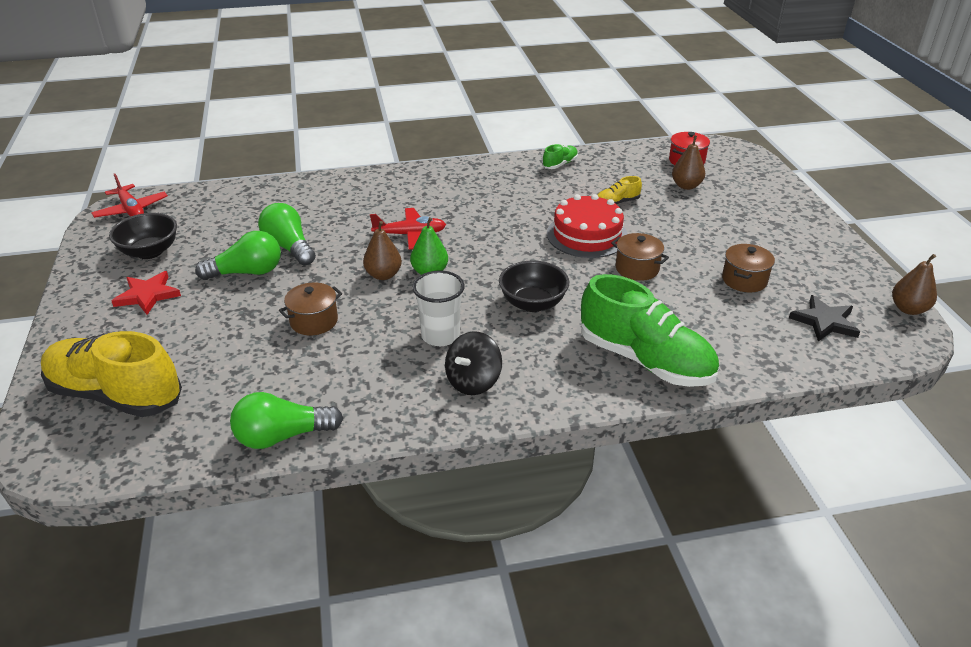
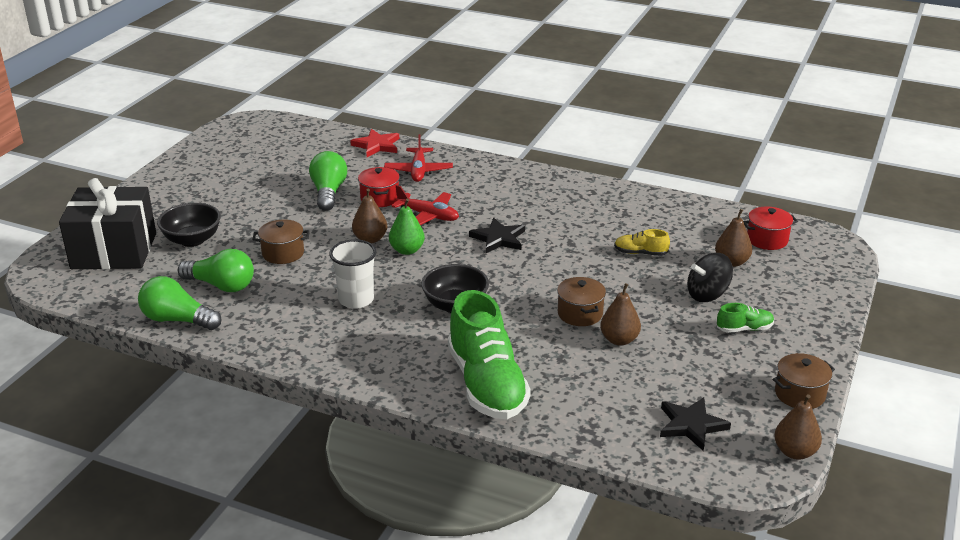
camera: 35 degrees right, 5 degrees down
yellow shoe [41,331,182,417] -> black gift [59,178,156,269]
red plane [91,174,168,218] -> red plane moved to [384,134,453,182]
black bowl [109,213,177,259] -> black bowl moved to [157,203,221,247]
red star [112,271,181,315] -> red star moved to [350,129,399,157]
green light bulb [195,231,281,280] -> green light bulb moved to [178,249,254,292]
black spinning top [445,331,502,395] -> black spinning top moved to [687,253,733,302]
green shoe [542,144,578,169] -> green shoe moved to [717,303,774,333]
red cake [547,194,628,258] -> none
brown pot [722,244,775,292] -> brown pot moved to [773,353,835,409]
none -> red pot [358,167,400,207]
none -> black star [469,218,525,253]
none -> brown pear [600,283,641,346]

